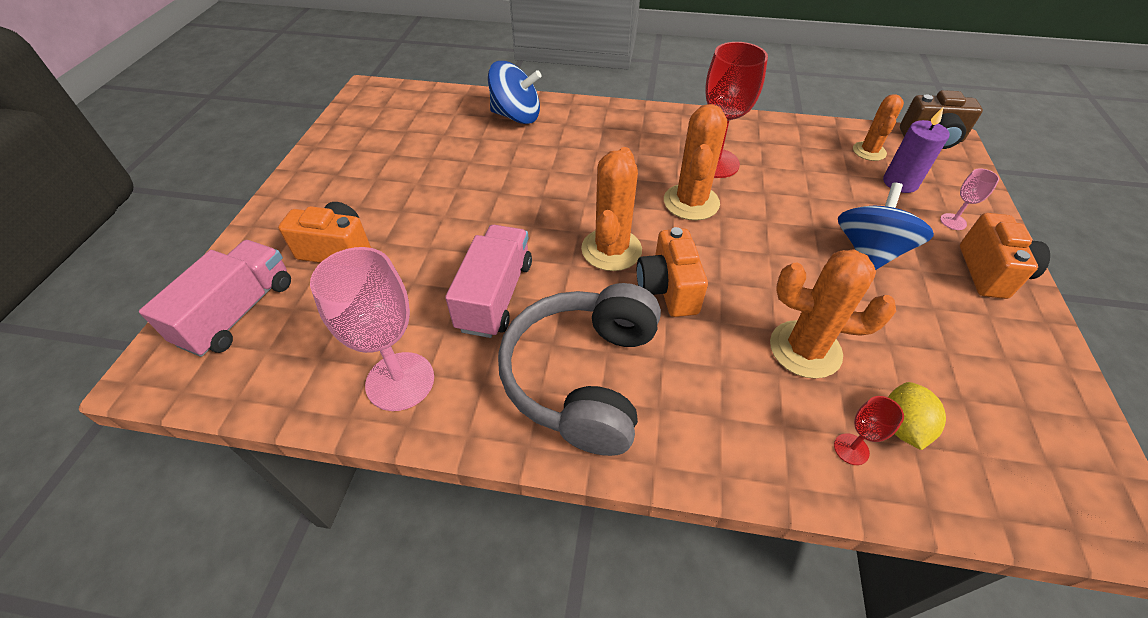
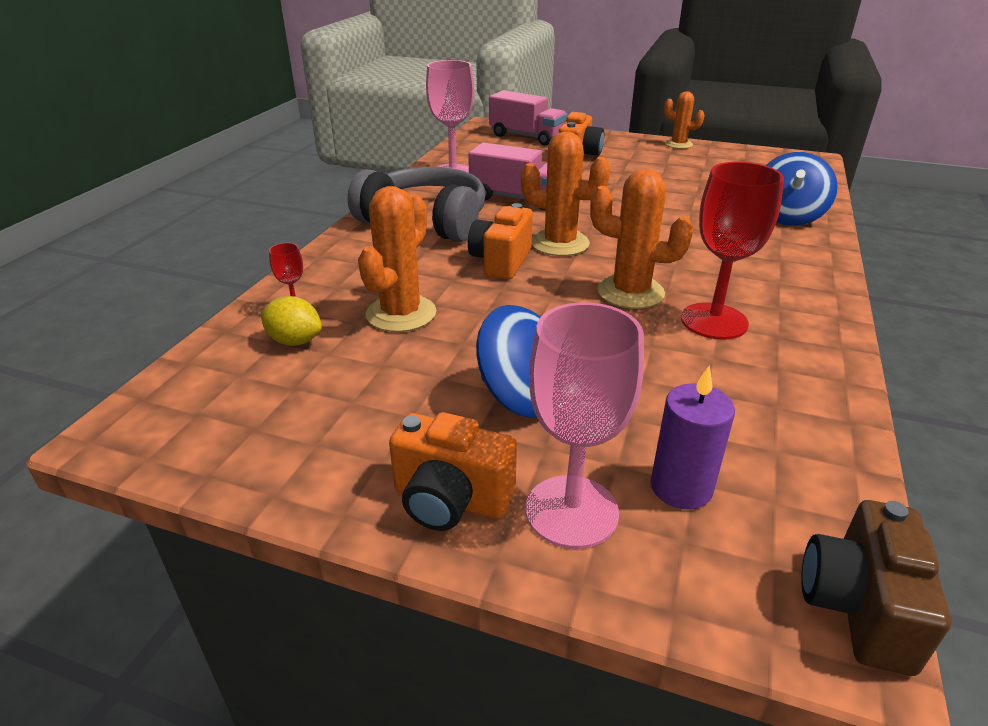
camera: 100 degrees right, 15 degrees down
orange camera [637,227,708,317] -> orange camera turned 75 degrees counterclockwise [468,203,533,280]
orange cactus [853,94,904,161] -> orange cactus moved to [664,91,705,149]
pink goblet [940,168,999,230] -> pink goblet [526,302,644,549], size x2.18

